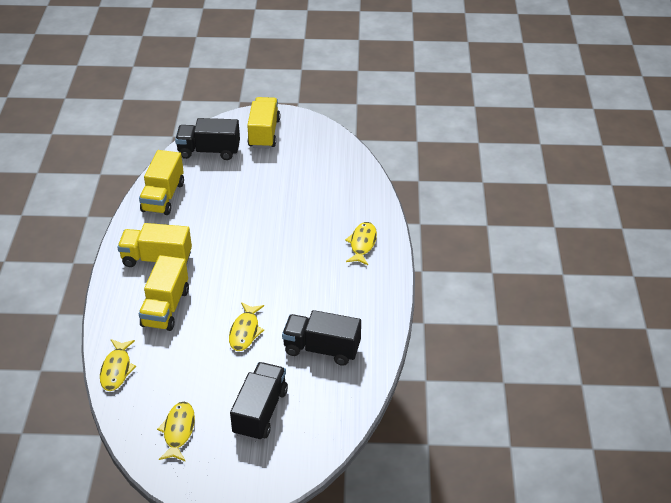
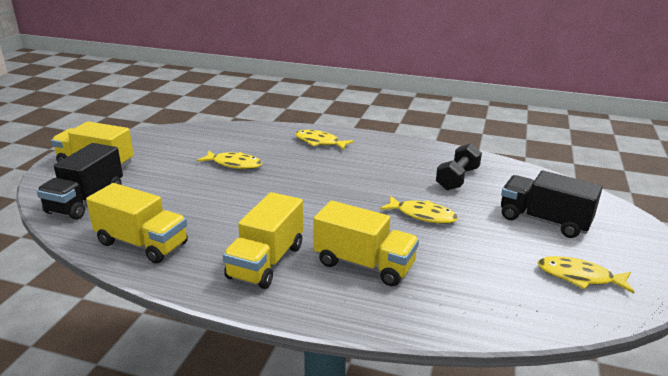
camera: 75 degrees left, 15 degrees down
yellow fish [100,339,136,391] -> yellow fish moved to [197,151,263,169]
black truck [282,310,361,366] -> black dumbbell [436,143,482,190]

